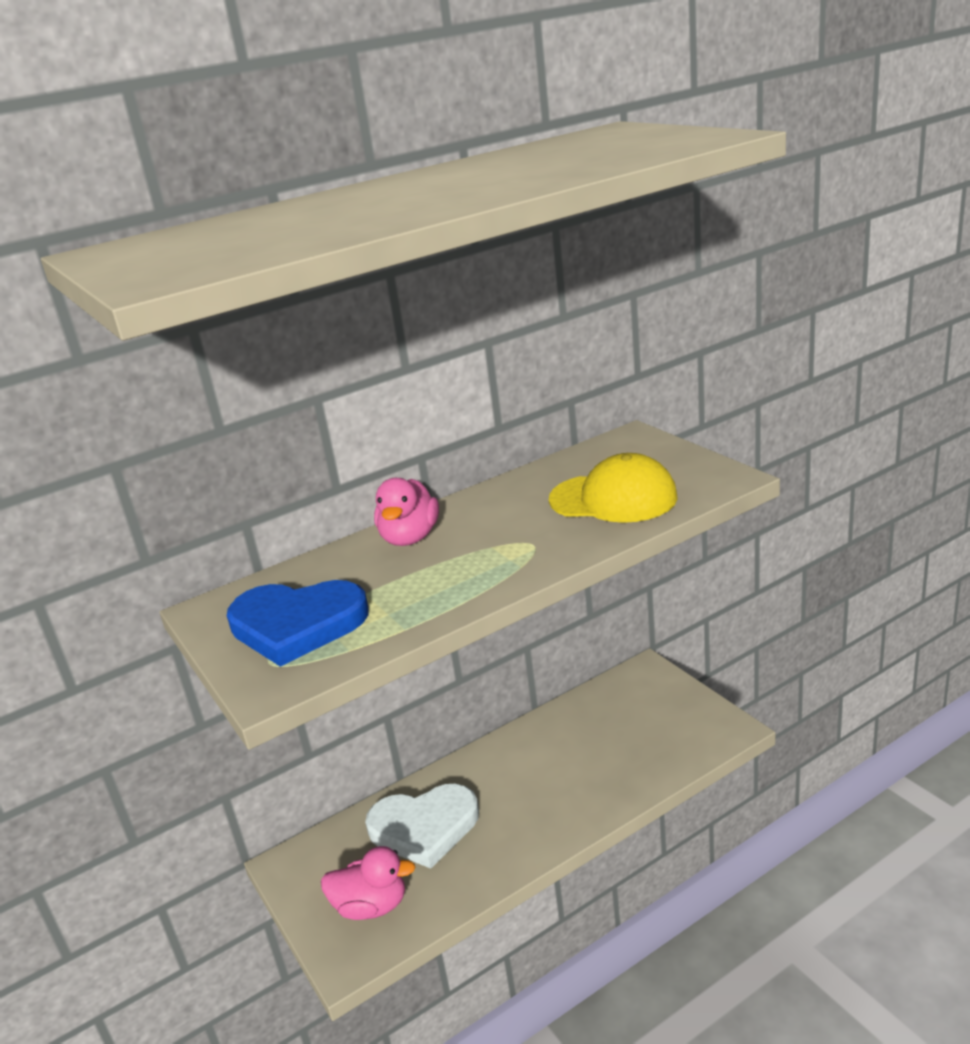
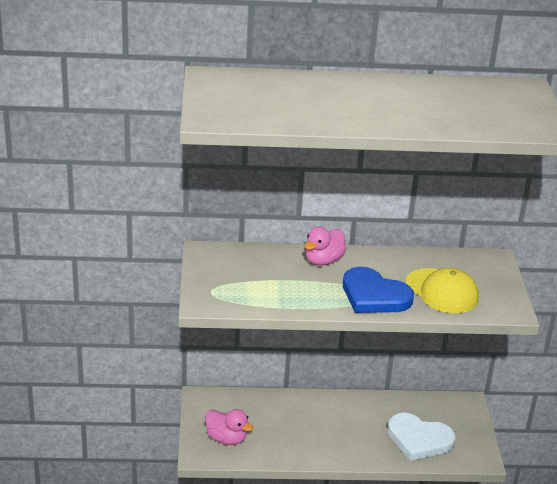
camera: 25 degrees right, 5 degrees up
blue heart [227,580,369,667] -> blue heart moved to [343,267,414,313]
white heart [365,784,479,869] -> white heart moved to [387,412,456,461]

